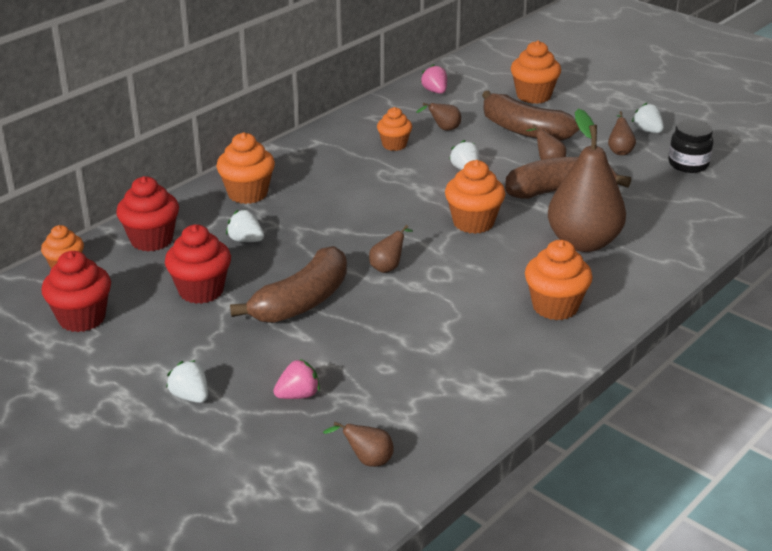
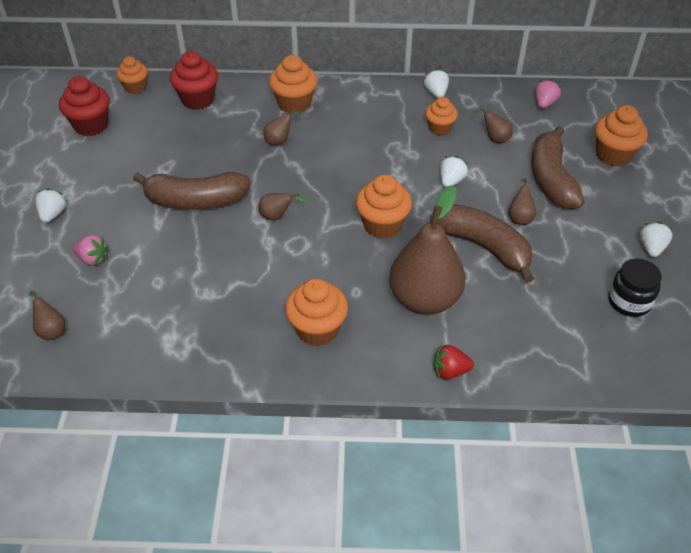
camera: 50 degrees right, 15 degrees up
red cupcake [165,224,231,304] -> none
white strawberry [226,209,264,242] -> white strawberry moved to [424,69,449,98]
brown pear [608,111,636,155] -> brown pear moved to [263,109,301,146]
none -> red strawberry [433,344,474,380]

